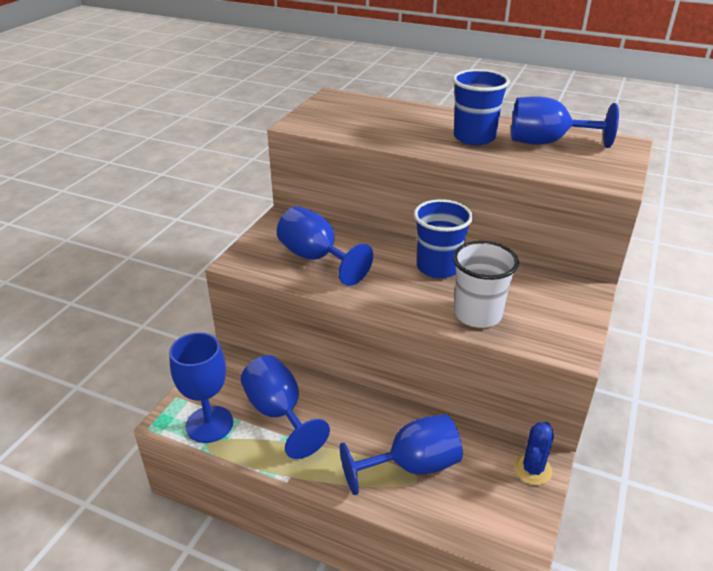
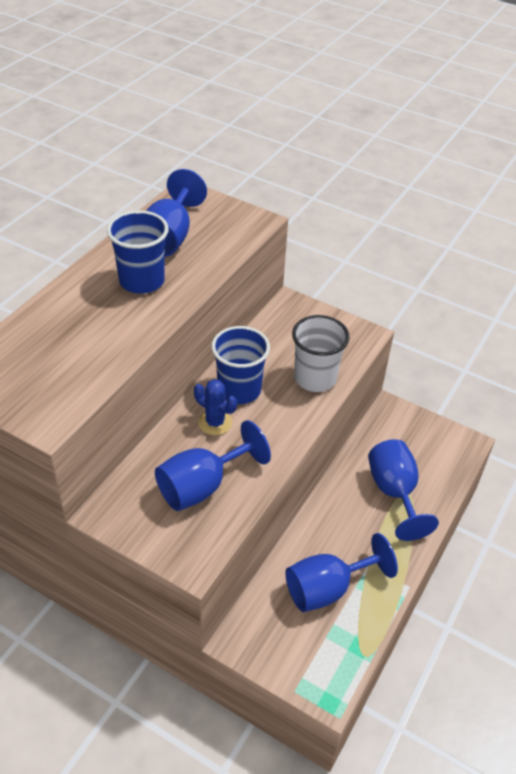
camera: 85 degrees left, 10 degrees up
blue goblet [169,332,233,443] -> none
blue cactus [514,422,554,485] -> blue cactus moved to [194,379,237,435]

